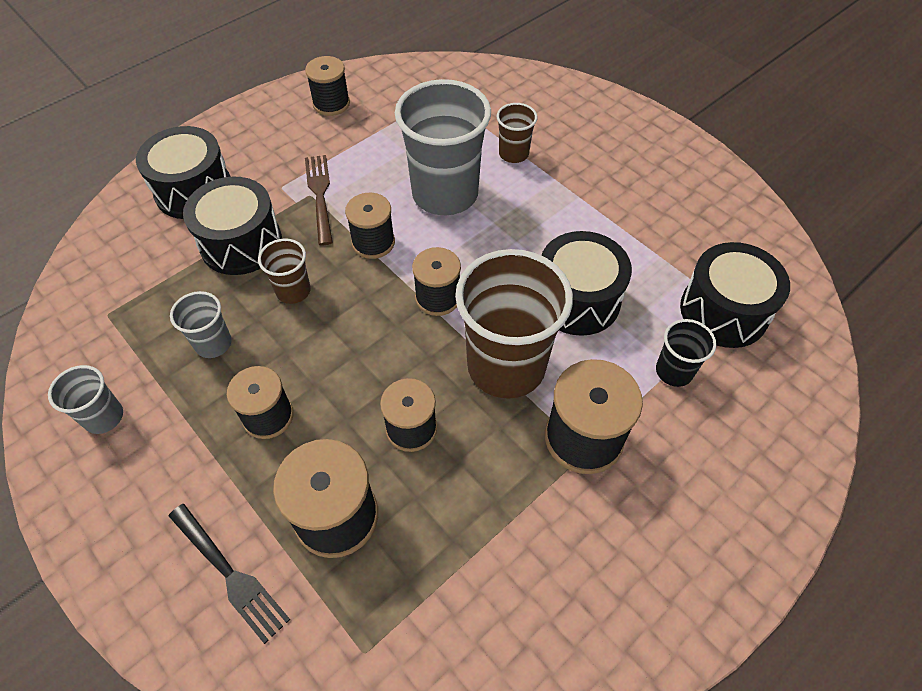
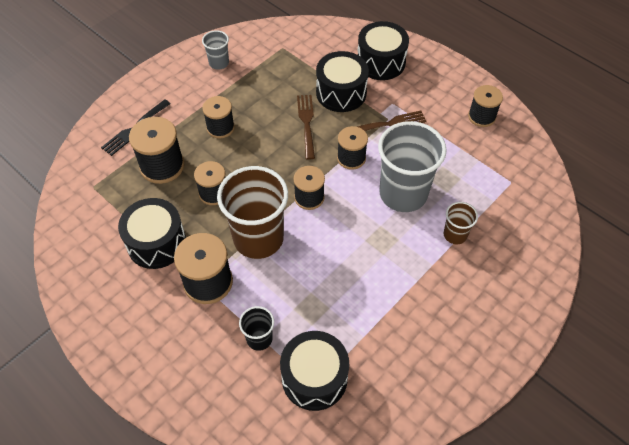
camera: 85 degrees right, 0 degrees up
grey cup [170,291,232,358] -> none
brown cup [258,238,311,304] -> brown fork [297,95,315,160]
black drum [541,231,632,336] -> black drum moved to [118,198,186,269]

